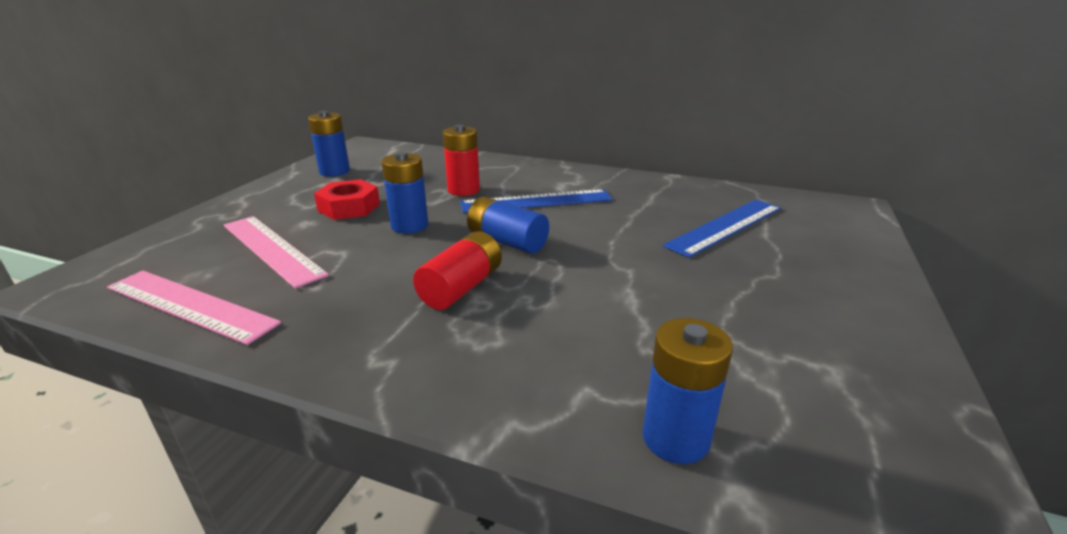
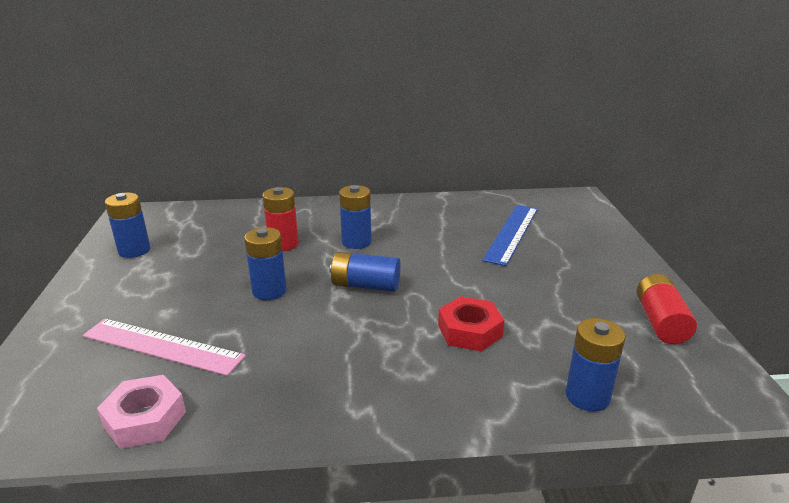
camera: 25 degrees left, 0 degrees up
pink ruler [107,271,281,345] -> pink nut [97,375,186,449]
red nut [314,179,380,220] -> red nut moved to [438,296,504,351]
red battery [413,231,502,310] -> red battery moved to [636,274,697,344]
blue ruler [460,189,613,213] -> blue battery [339,185,372,249]

